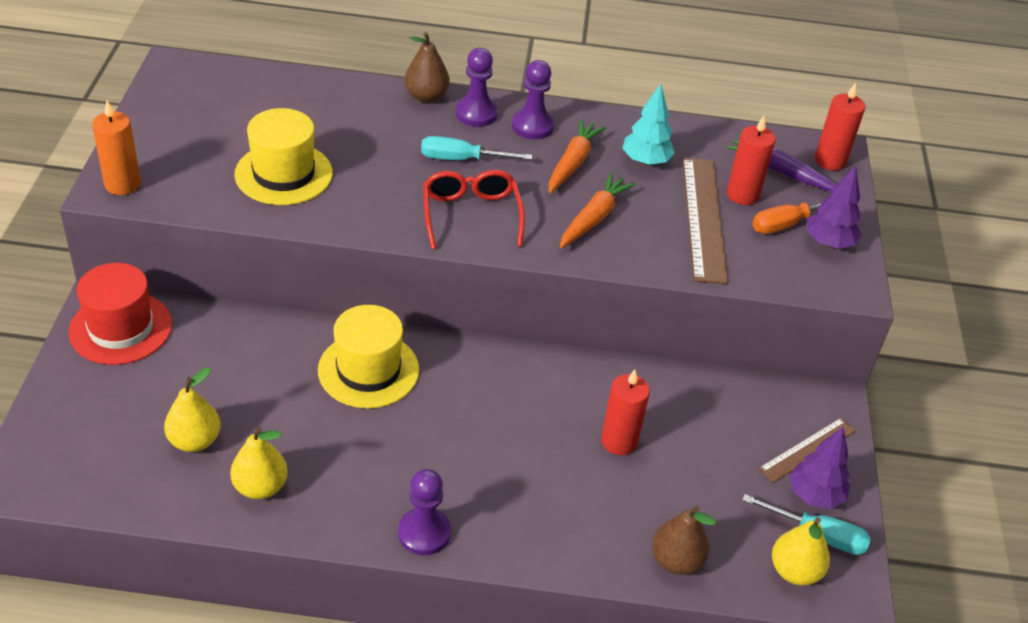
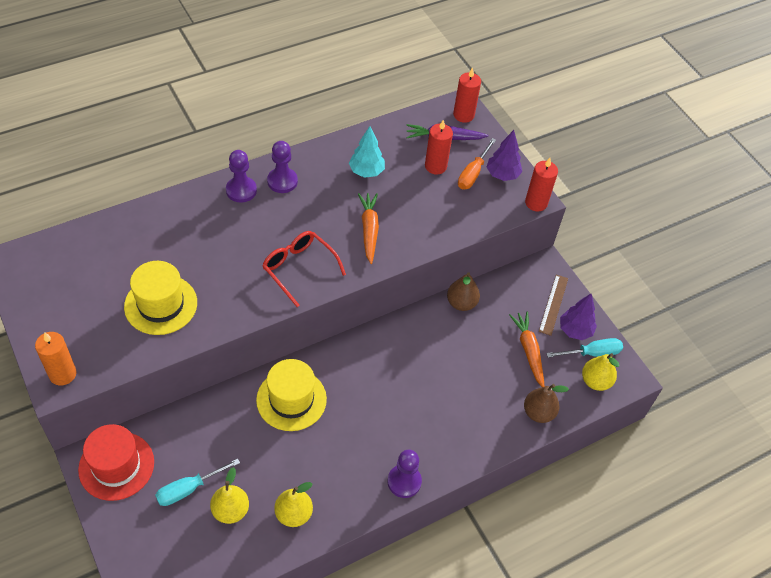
camera: 35 degrees left, 10 degrees up
brown pear [404,32,450,103] -> brown pear moved to [447,272,480,311]
turquoise screwdriver [421,136,532,160] -> turquoise screwdriver moved to [155,458,240,506]
orange carrot [549,119,606,193] -> orange carrot moved to [509,311,545,387]
red candle [601,369,650,455] -> red candle moved to [525,158,558,211]
brown ruler [683,158,728,284] -> none

